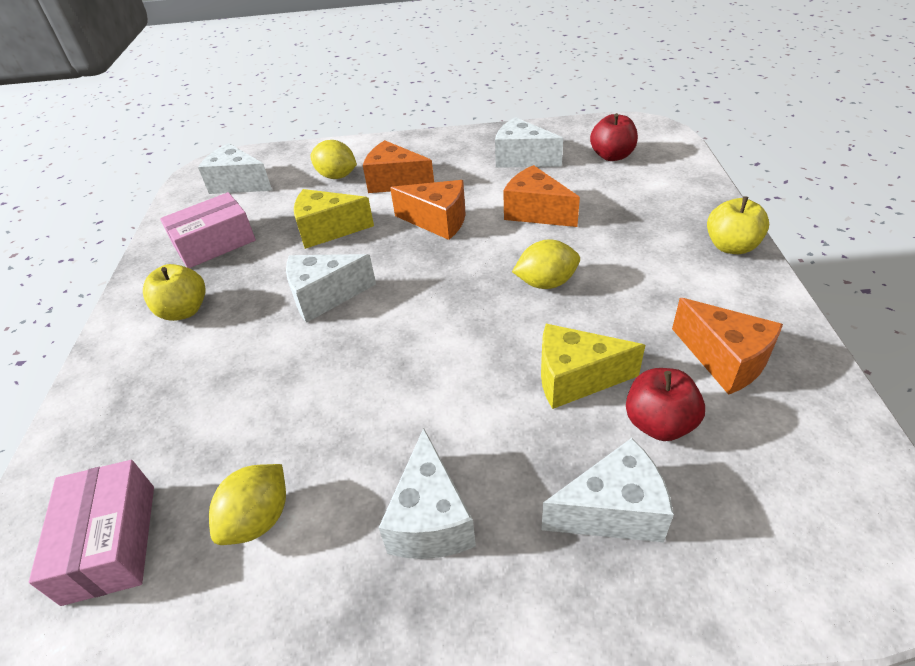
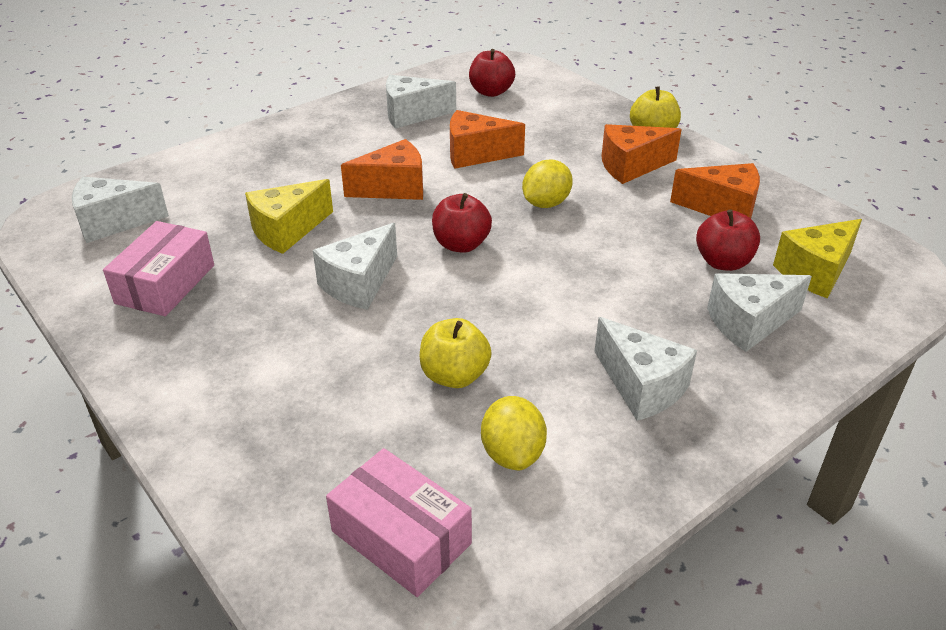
camera: 40 degrees left, 5 degrees down
yellow apple [143,264,206,321] -> yellow apple moved to [419,318,492,388]
yellow lemon [310,140,357,179] -> none
orange cheese [363,140,434,193] -> orange cheese moved to [602,124,682,184]
yellow cheese [541,324,645,409] -> yellow cheese moved to [773,219,862,299]
white cheese [542,438,674,542] -> white cheese turned 150 degrees counterclockwise [707,273,812,352]
none -> red apple [432,193,492,253]

